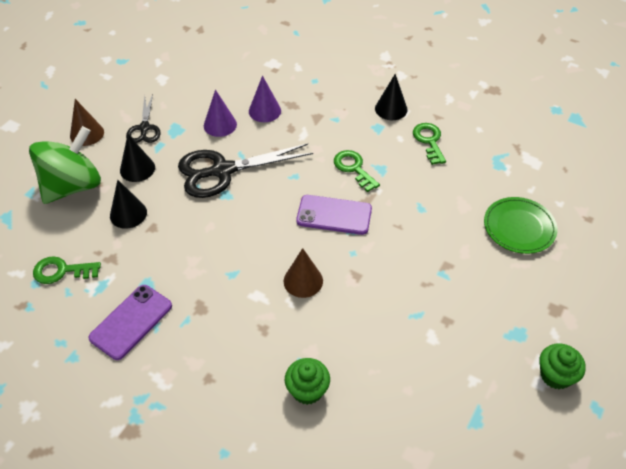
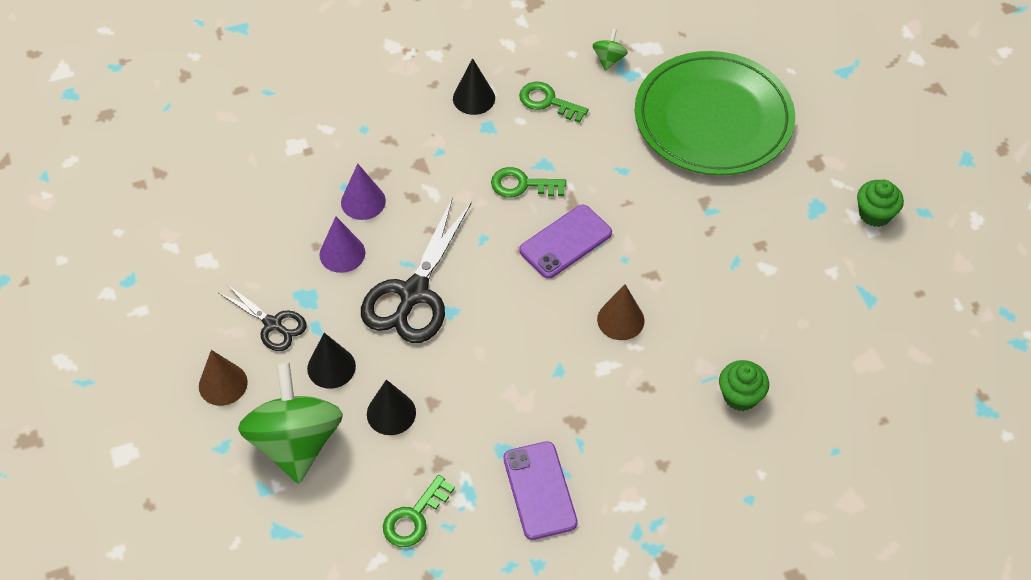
camera: 50 degrees left, 5 degrees up
green plate [484,197,558,254] -> green plate [635,51,795,175], size x1.93
none -> green spinning top [593,29,628,71]

